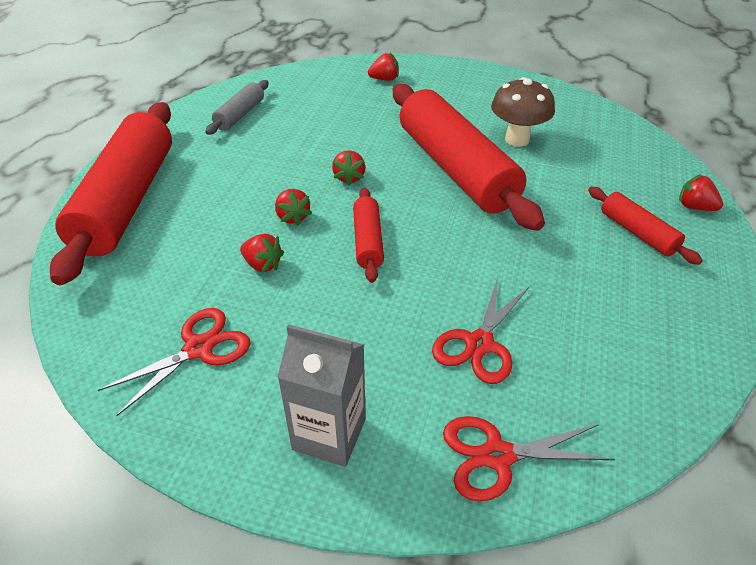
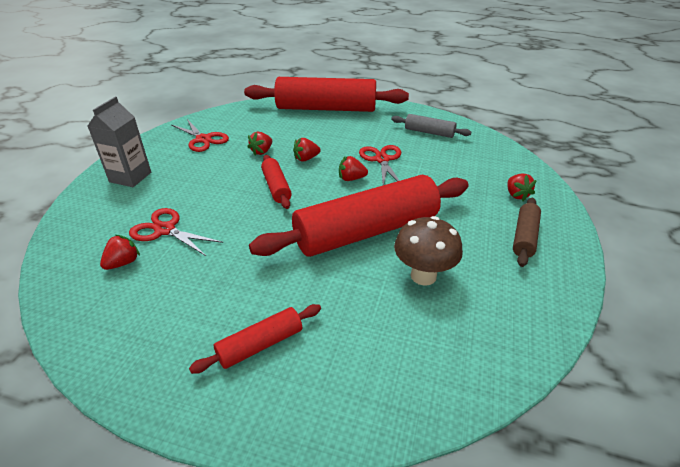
camera: 90 degrees right, 5 degrees down
red rolling pin [353,188,384,283] -> red rolling pin turned 75 degrees clockwise [261,155,292,209]
red scissors [443,416,615,502] -> red scissors moved to [359,145,401,185]
red strawberry [679,174,723,211] -> red strawberry moved to [100,235,140,270]
none -> brown rolling pin [513,198,541,267]

